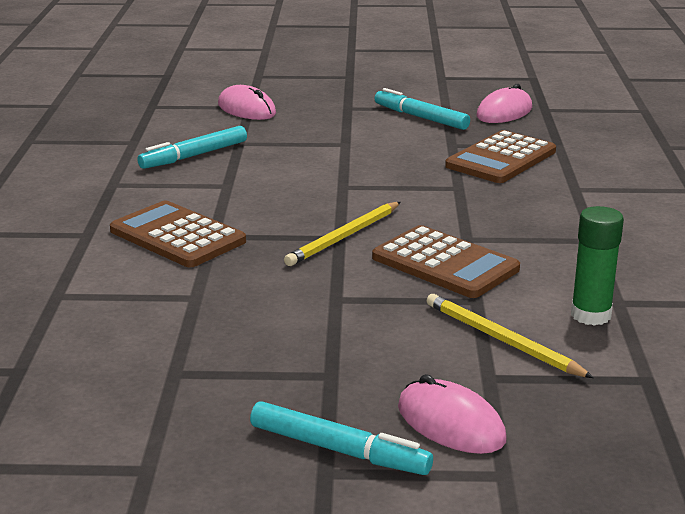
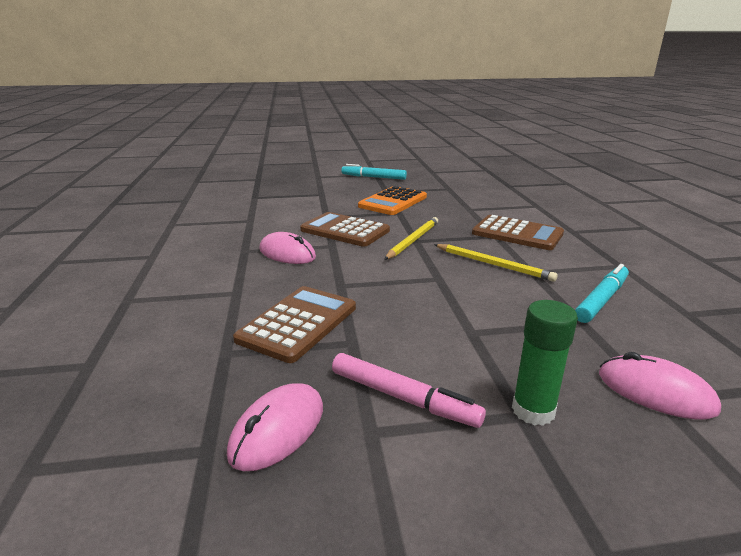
camera: 170 degrees right, 0 degrees up
turquoise marker [375,88,470,130] -> pink marker [332,353,486,428]
pink mouse [398,374,507,454] -> pink mouse moved to [259,232,316,264]
yellow pencil [426,294,594,378] -> yellow pencil moved to [434,244,558,282]
green glue stick [571,206,624,326] -> green glue stick moved to [512,300,578,426]
none -> orange calculator [358,186,427,215]

